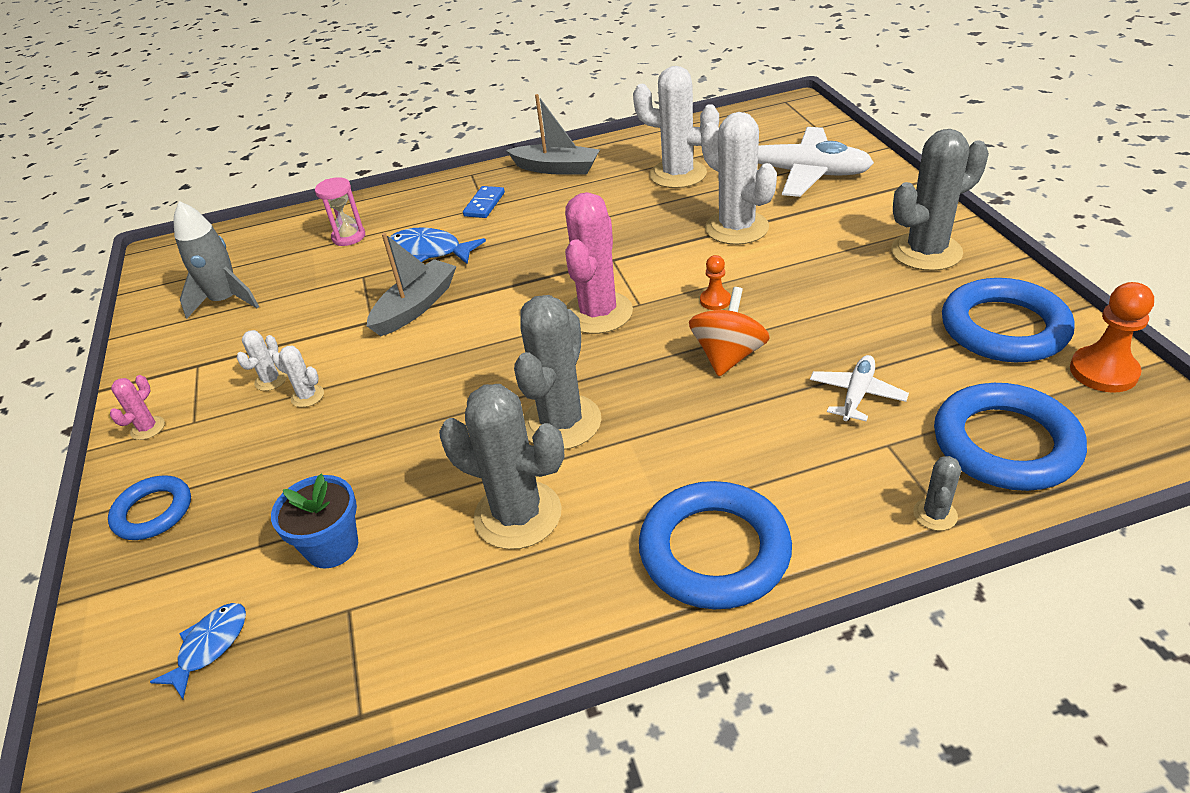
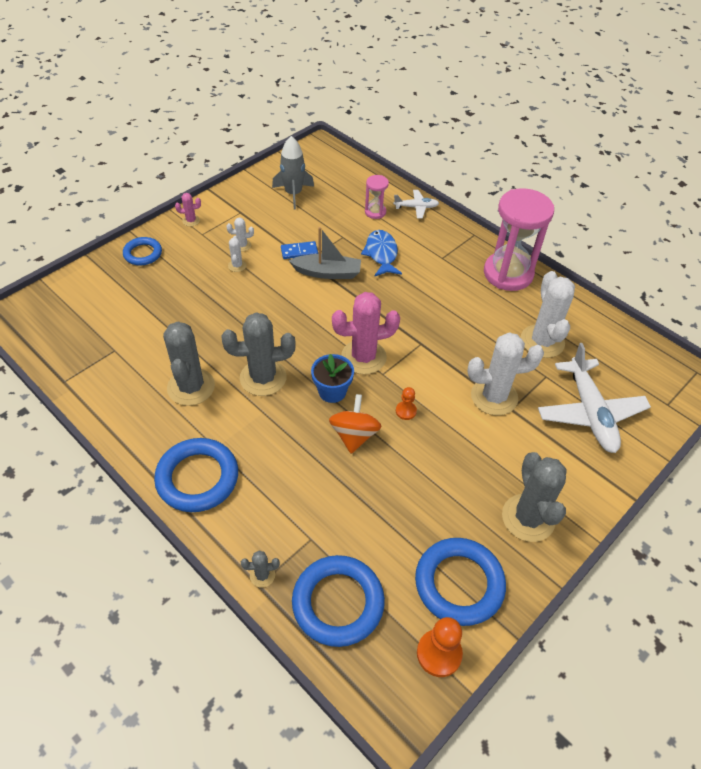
camera: 55 degrees right, 10 degrees up
blue fish [150,603,246,699] -> none
blue flower pot [271,474,358,569] -> blue flower pot moved to [311,354,354,403]
blue domino [463,186,505,218] -> blue domino moved to [281,241,318,259]
grey boat [506,94,600,175] -> pink hourglass [484,188,554,291]
orange spinning top [689,287,769,376] -> orange spinning top turned 75 degrees counterclockwise [329,394,382,454]
white cactus [701,112,777,245] -> white cactus turned 60 degrees clockwise [467,332,544,416]
white plane [810,355,909,421] -> white plane moved to [393,190,439,219]
grey cactus [891,129,989,271] -> grey cactus turned 45 degrees clockwise [502,452,567,542]

